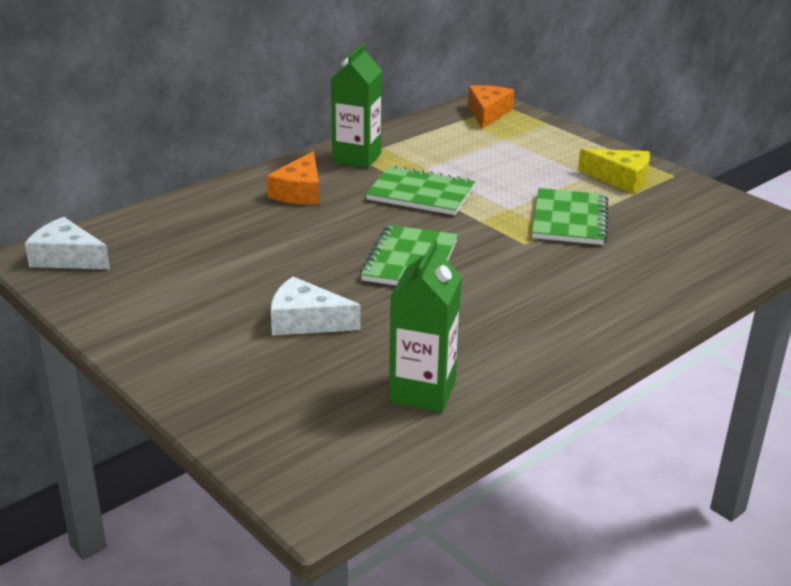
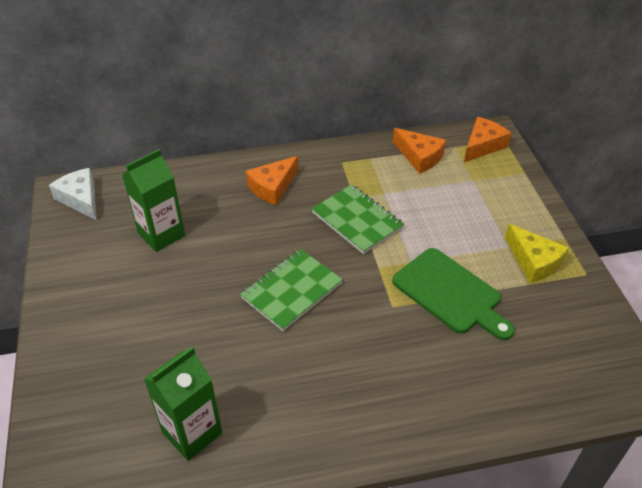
camera: 30 degrees right, 15 degrees up
white cheese [271,277,361,335] -> none
green carton [331,43,382,168] -> green carton moved to [122,149,185,252]
green notebook [532,188,608,245] -> green cutting board [392,248,515,340]
none -> orange cheese [393,128,446,174]

